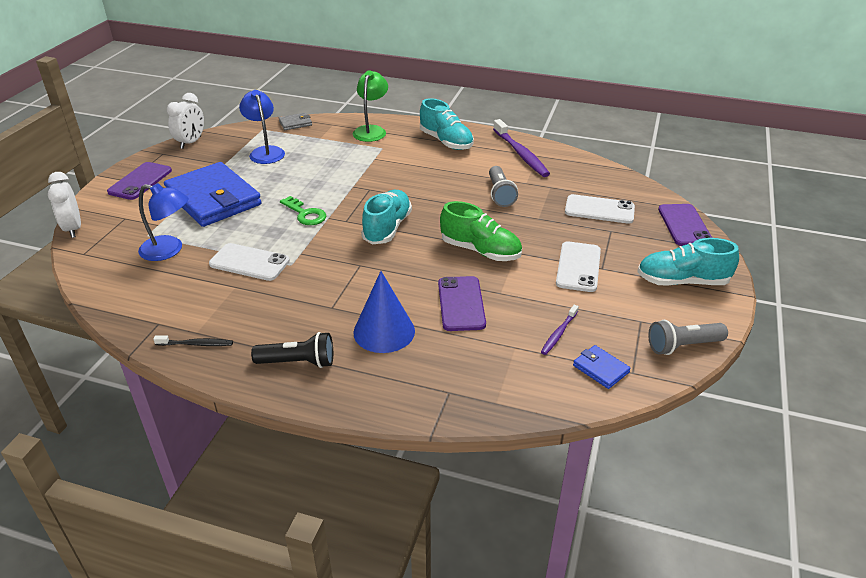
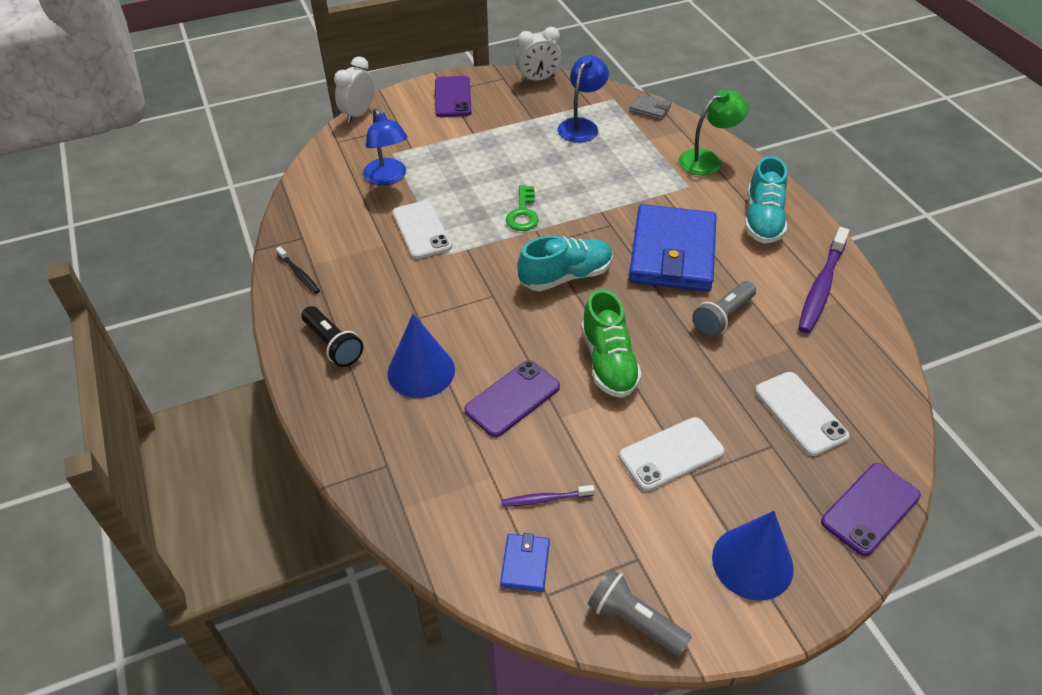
camera: 50 degrees right, 10 degrees up
purple phone [107,162,172,200] -> purple phone turned 75 degrees counterclockwise [435,76,472,117]
blue wallet [164,162,261,227] -> blue wallet moved to [629,204,717,292]
turquoise shoe [637,238,739,286] -> blue cone [712,511,794,601]

